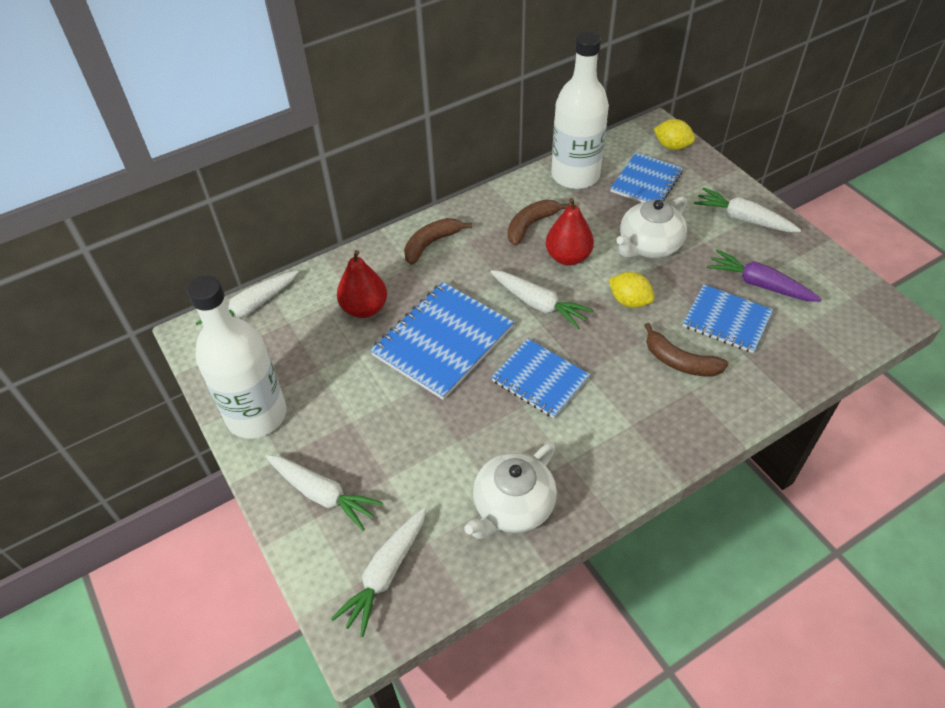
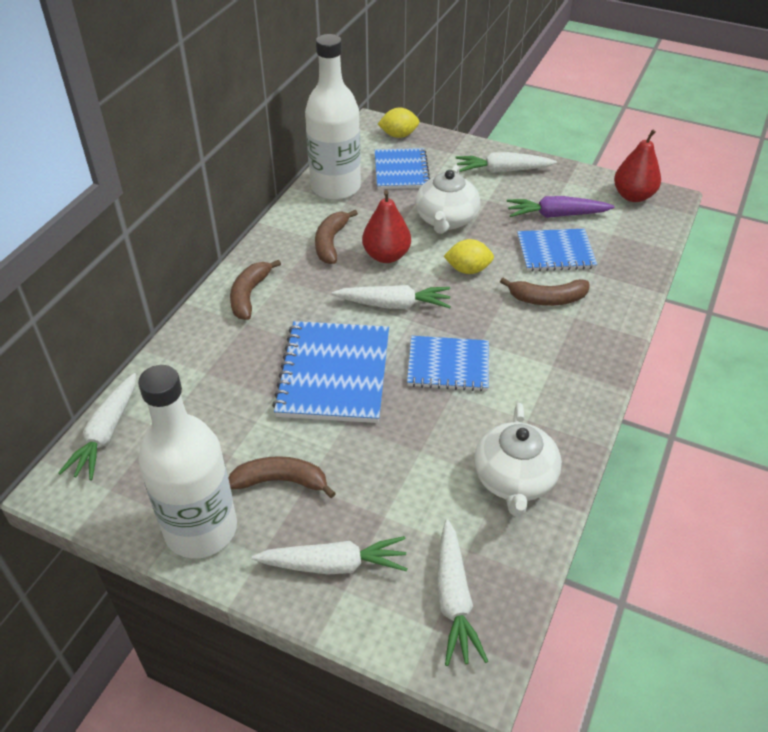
camera: 35 degrees left, 5 degrees down
red pear [337,250,387,318] -> red pear moved to [614,130,661,202]
none -> brown banana [228,456,336,498]

